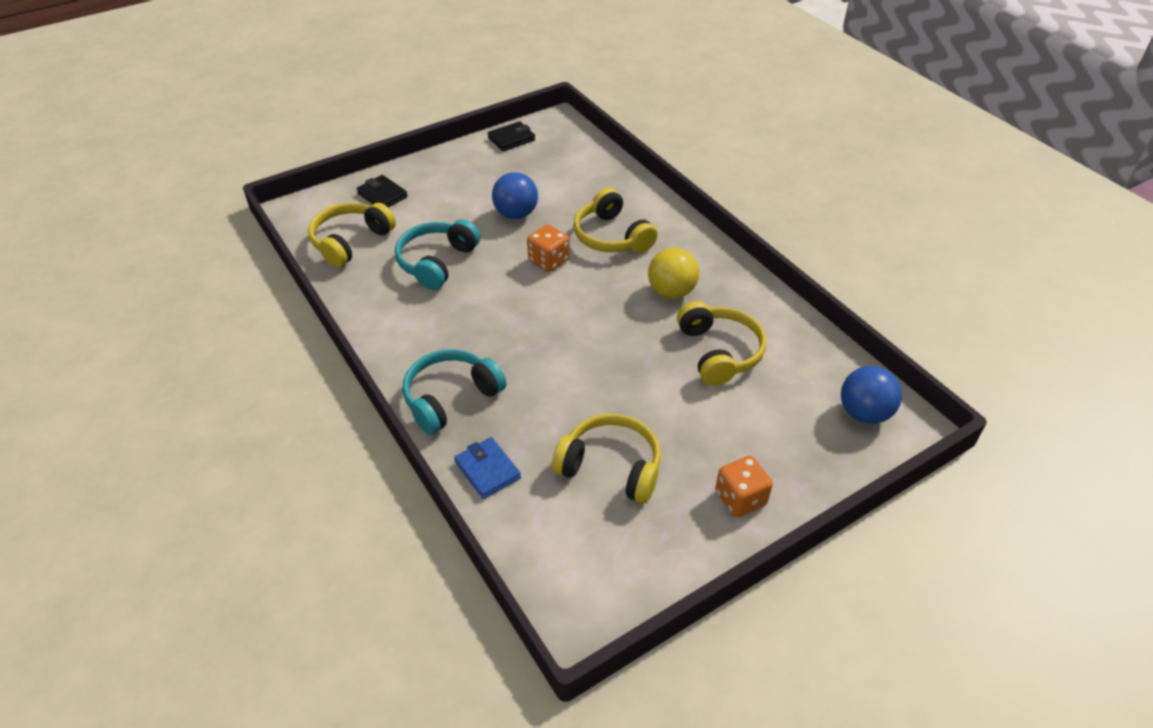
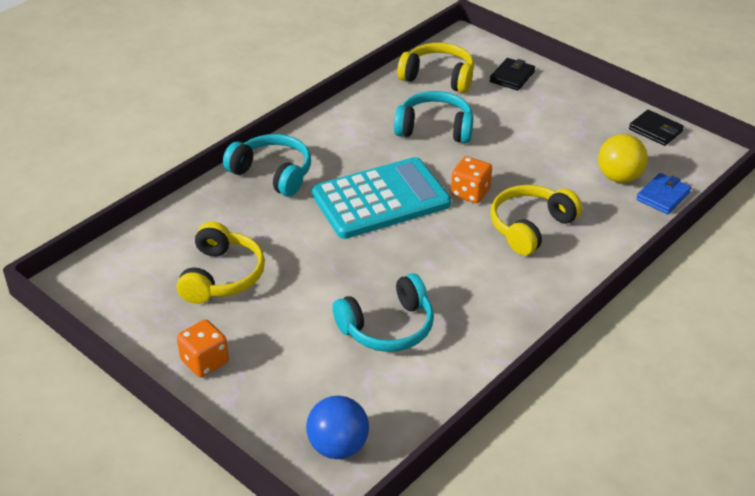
camera: 75 degrees right, 5 degrees down
blue wallet [454,437,521,499] -> blue wallet moved to [636,173,691,214]
blue ball [492,172,538,219] -> none
yellow ball [648,248,699,299] -> yellow ball moved to [598,134,648,183]
yellow headphones [677,301,766,386] -> turquoise headphones [333,273,434,352]
none -> turquoise calculator [312,157,451,239]

